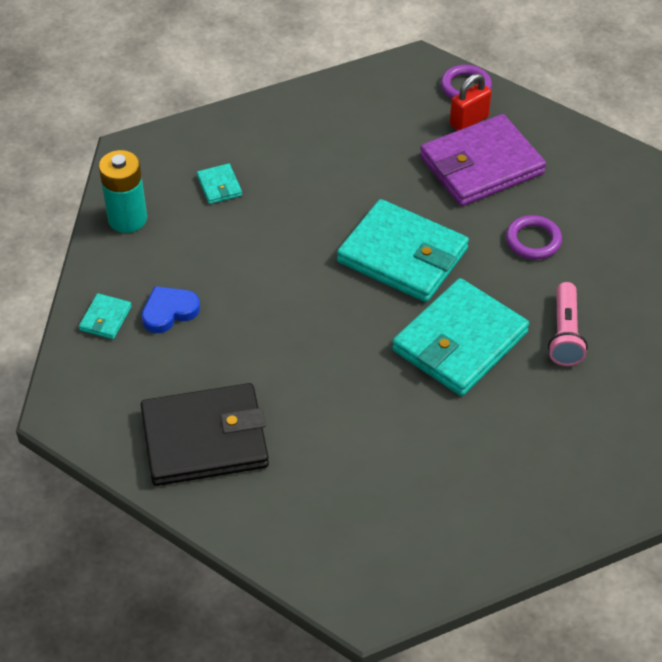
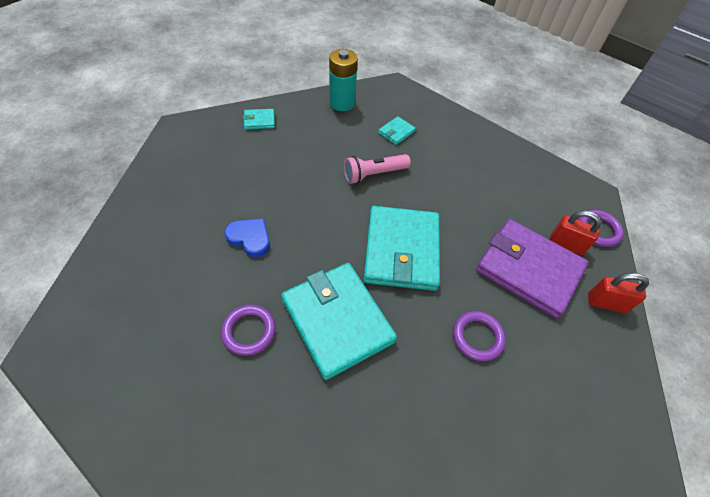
camera: 60 degrees right, 5 degrees up
black wallet [141,383,269,486] -> none
blue heart [142,286,200,333] -> blue heart moved to [224,218,270,257]
turquoise wallet [392,278,529,396] -> turquoise wallet turned 45 degrees clockwise [281,263,397,380]
pink flashlight [548,282,588,366] -> pink flashlight moved to [344,154,411,184]
none -> purple ring [221,305,276,356]
none -> red padlock [588,273,649,313]

